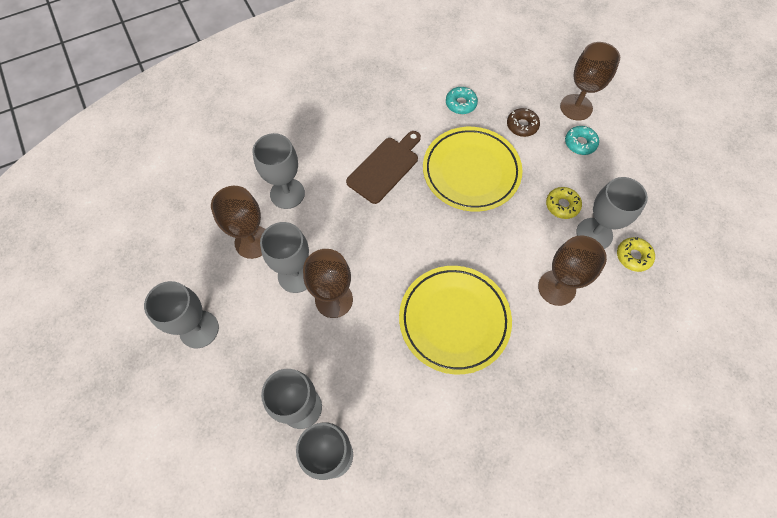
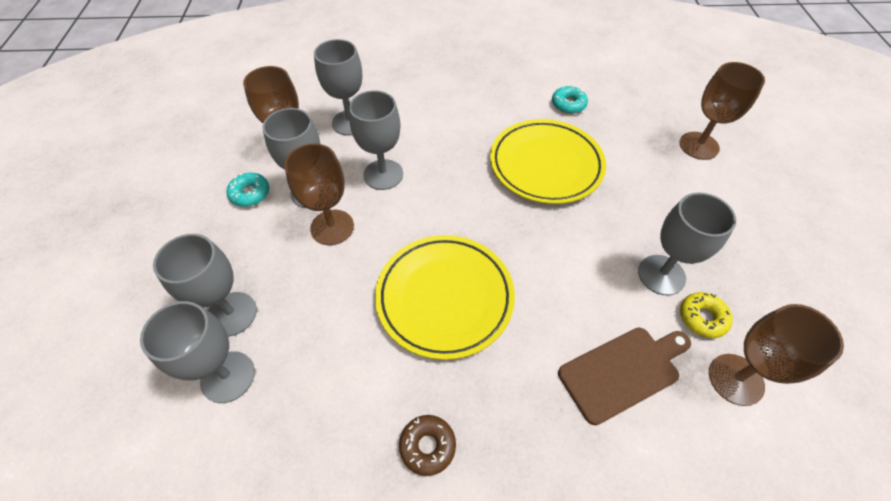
camera: 25 degrees right, 10 degrees down
grey goblet [144,281,219,349] -> grey goblet moved to [349,90,403,190]
brown cutting board [346,131,421,204] -> brown cutting board moved to [558,328,691,425]
brown donut [507,108,540,137] -> brown donut moved to [399,415,456,476]
brown goblet [538,235,607,306] -> brown goblet moved to [709,304,844,406]
yellow donut [546,187,582,219] -> none
turquoise donut [565,126,599,155] -> turquoise donut moved to [227,173,270,207]

